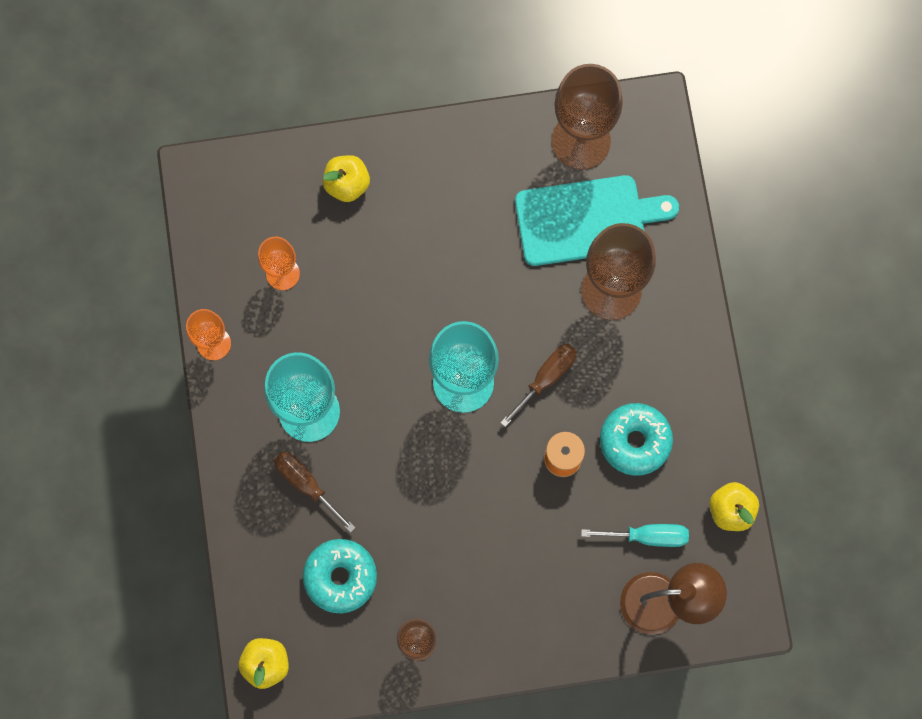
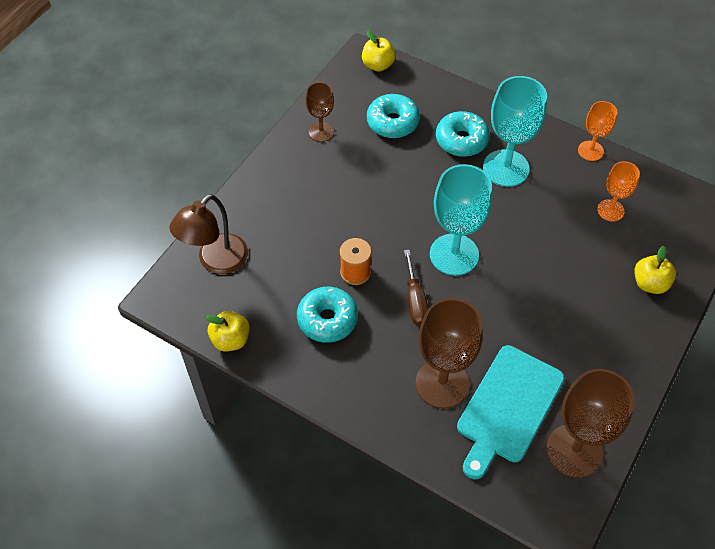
camera: 130 degrees right, 20 degrees down
brown screwdriver [274,452,356,533] -> turquoise donut [436,111,490,157]
turquoise screwdriver [581,524,689,547] -> none

